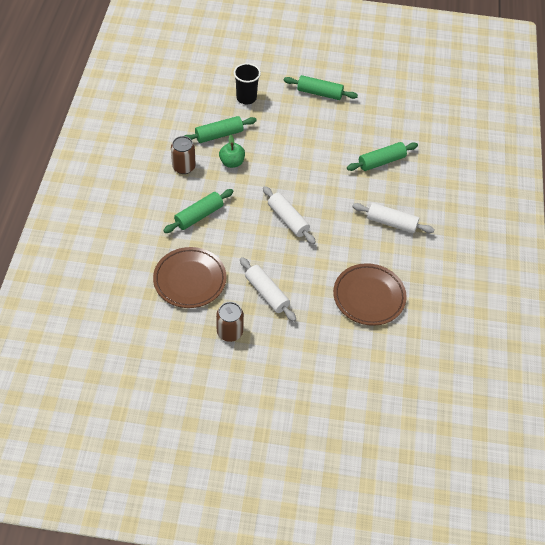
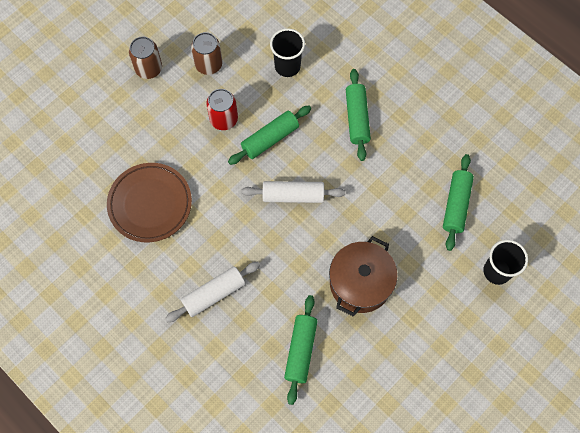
camera: 130 degrees right, 15 degrees up
brown plate [153,247,226,308] -> black cup [270,28,305,77]
brown can [171,136,196,174] -> brown can moved to [129,37,162,79]
green apple [219,135,245,168] -> none
white rolling pin [240,257,296,322] -> red can [206,89,238,130]
green rolling pin [284,75,358,100] -> green rolling pin moved to [228,105,311,165]
none -> brown pot [329,236,398,317]

